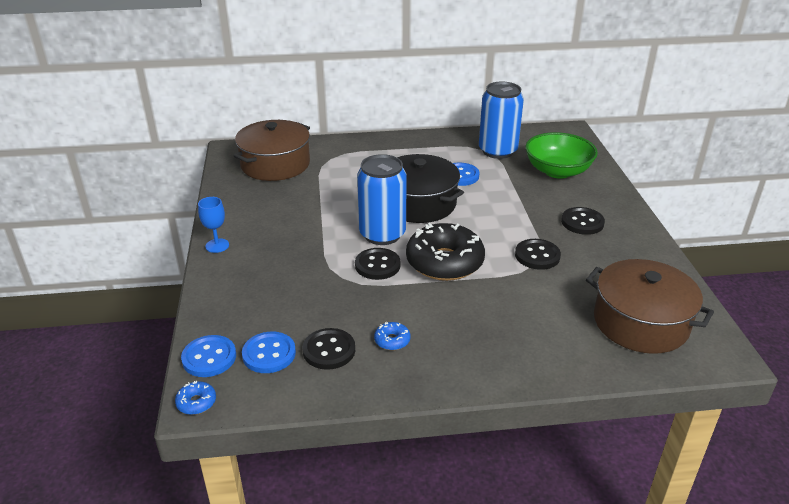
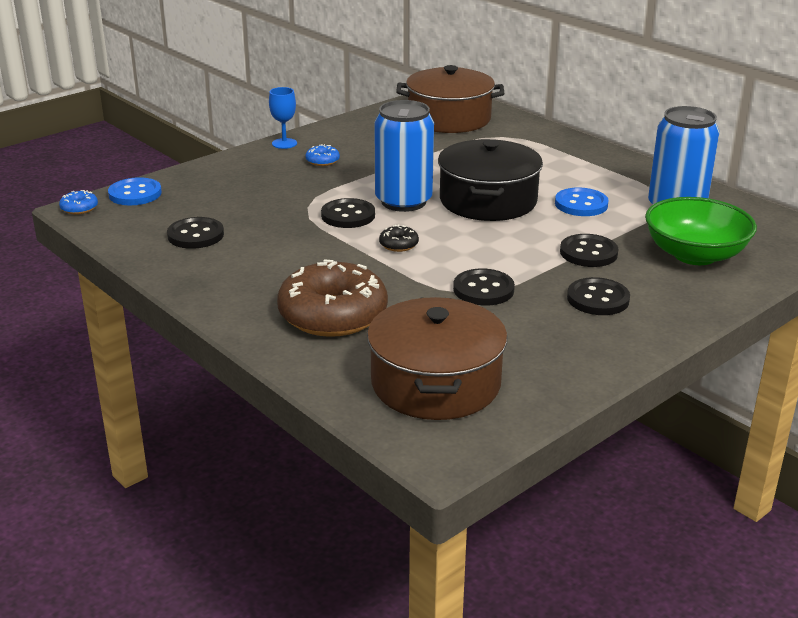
camera: 55 degrees right, 5 degrees down
blue button [242,332,296,373] -> none
blue donut [374,322,410,350] -> blue donut moved to [306,144,340,166]
black donut [406,223,485,281] -> black donut [379,225,419,252], size x0.40
none -> brown donut [277,259,388,337]
none -> black button [560,234,618,267]

